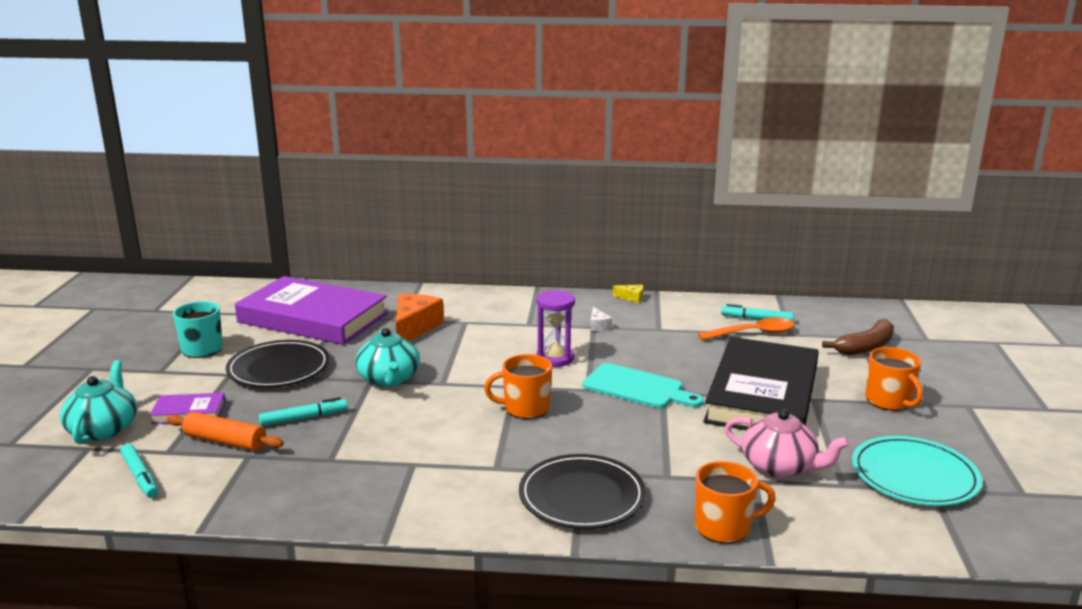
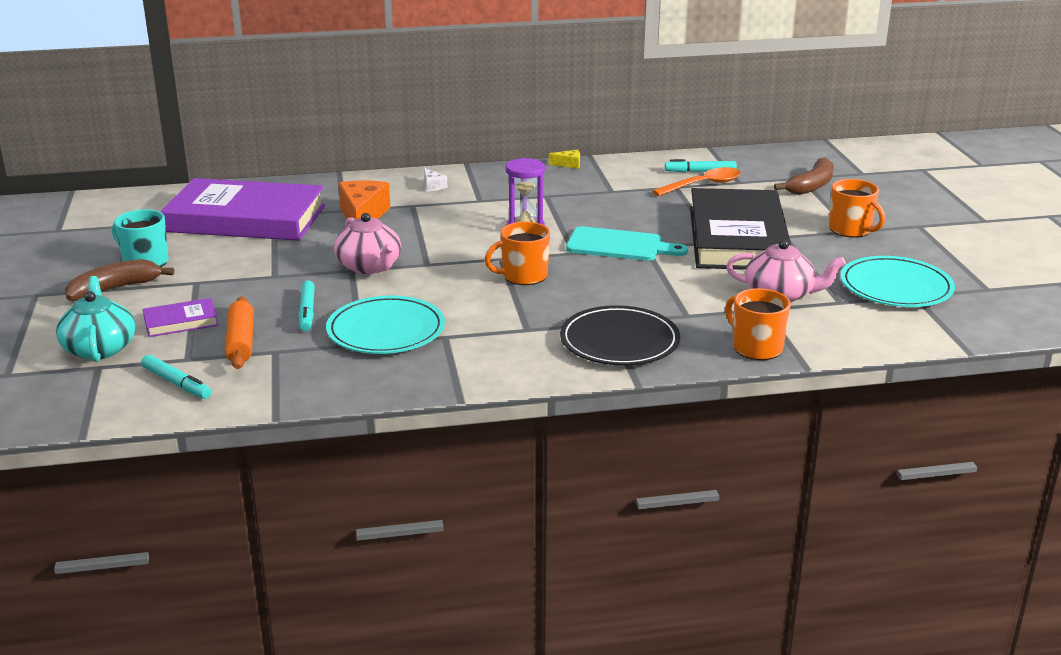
camera: 15 degrees left, 5 degrees up
orange rolling pin [167,412,284,451] -> orange rolling pin turned 75 degrees clockwise [225,297,254,369]
black plate [226,340,330,388] -> none
turquoise marker [259,397,348,426] -> turquoise marker turned 120 degrees clockwise [299,280,315,331]
turquoise teapot [355,328,420,387] -> pink teapot [334,213,401,274]
white cheese [590,307,612,331] -> white cheese moved to [424,168,448,192]
orange mug [695,461,776,544] -> orange mug turned 105 degrees counterclockwise [725,288,791,360]
none -> brown banana [65,259,174,302]
none -> turquoise plate [326,295,445,354]

